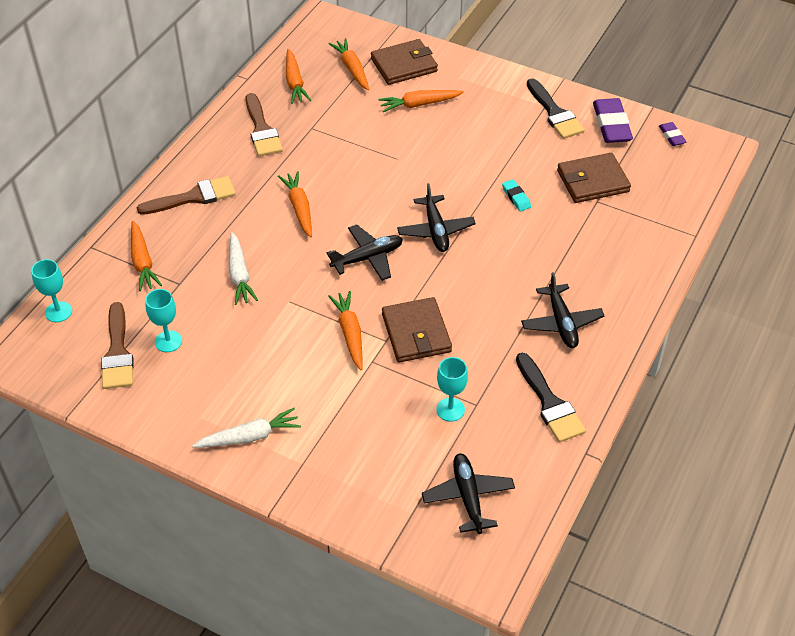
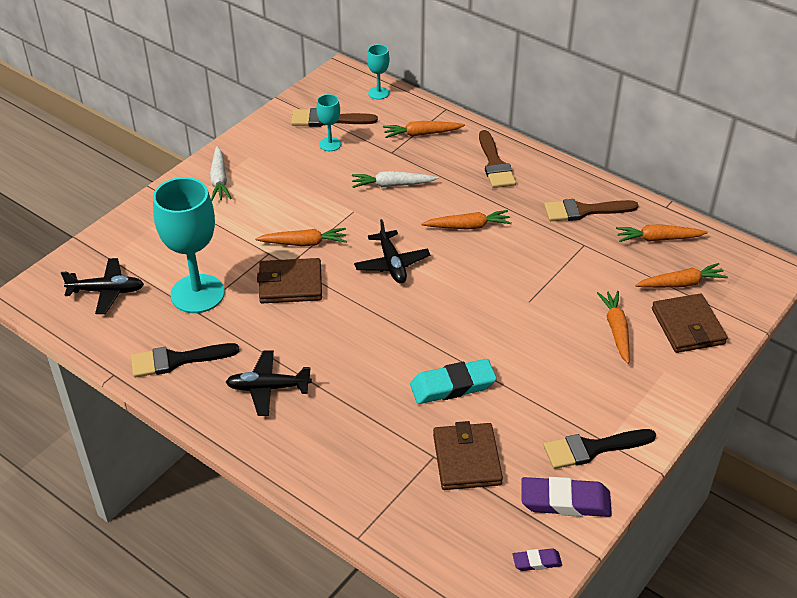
camera: 100 degrees right, 5 degrees down
black plane [397,183,476,252] -> none
turquoise goblet [436,357,468,422] -> turquoise goblet [153,177,225,313], size x2.11
turquoise eraser [502,179,531,211] -> turquoise eraser [410,359,497,404], size x1.95

